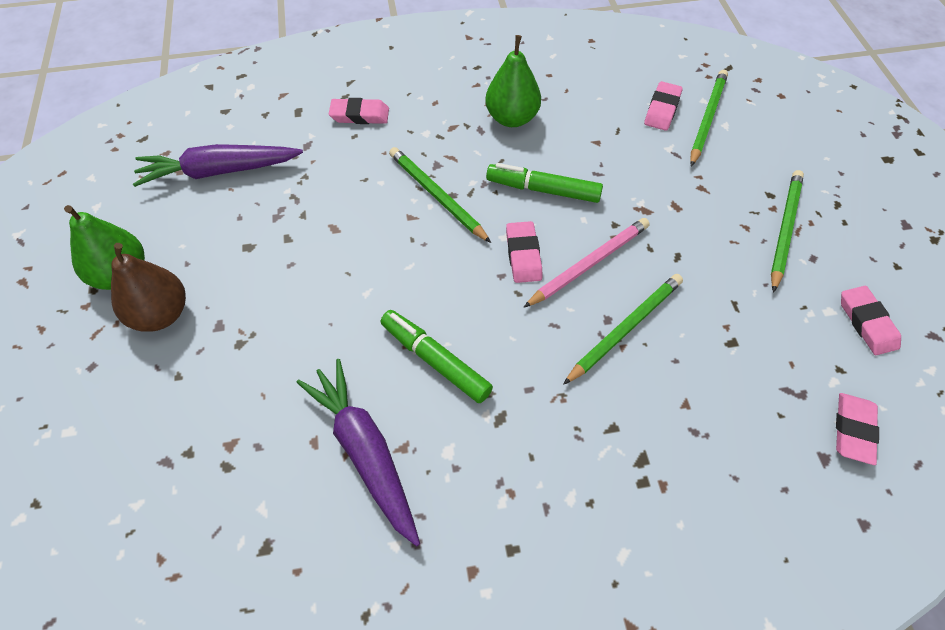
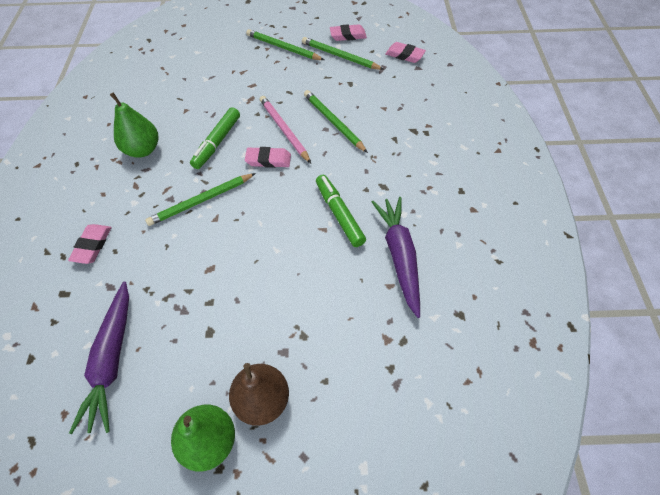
camera: 80 degrees left, 0 degrees up
purple carrot [297,359,420,546] -> purple carrot turned 105 degrees clockwise [372,197,420,318]
green marker [381,310,493,403] -> green marker turned 105 degrees clockwise [316,175,366,247]
pink eraser [644,81,683,131] -> none
green pencil [690,70,728,167] -> green pencil moved to [302,37,384,70]

